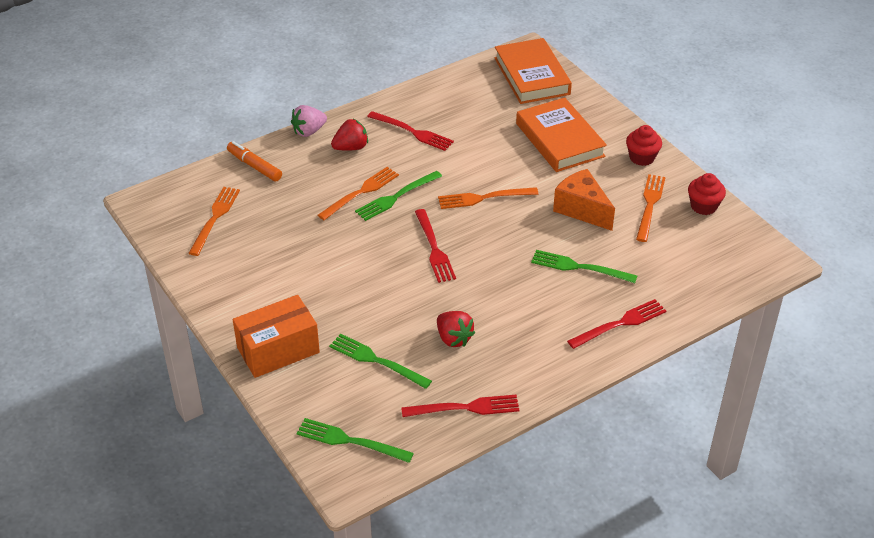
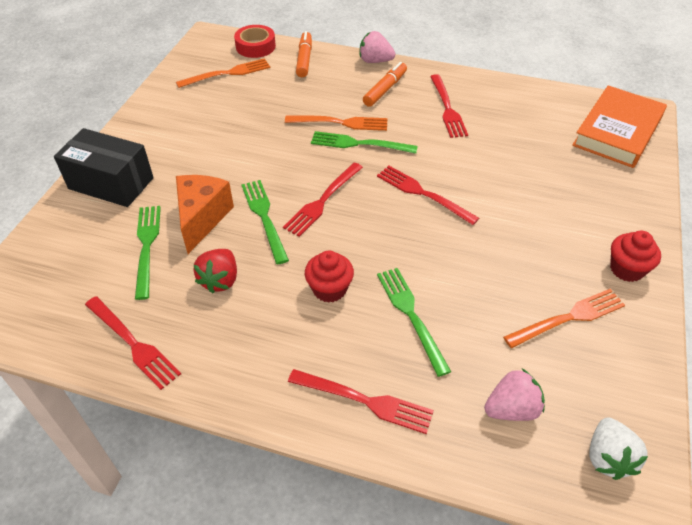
camera: 50 degrees right, 5 degrees up
orange box [233,295,320,378] -> black box [54,128,154,207]
green fork [296,418,414,463] -> green fork moved to [241,180,289,264]
red strawberry [331,119,368,151] -> orange marker [363,62,407,107]
orange fork [438,187,538,209] -> red fork [377,166,479,225]
orange book [516,98,607,172] -> none
orange cheese [553,169,615,231] -> orange cheese moved to [176,175,234,254]
red cupcake [688,173,726,215] -> red cupcake moved to [305,251,354,303]
none -> red tape [234,25,276,58]
none -> pink strawberry [484,369,545,421]
none -> white strawberry [589,418,648,480]

